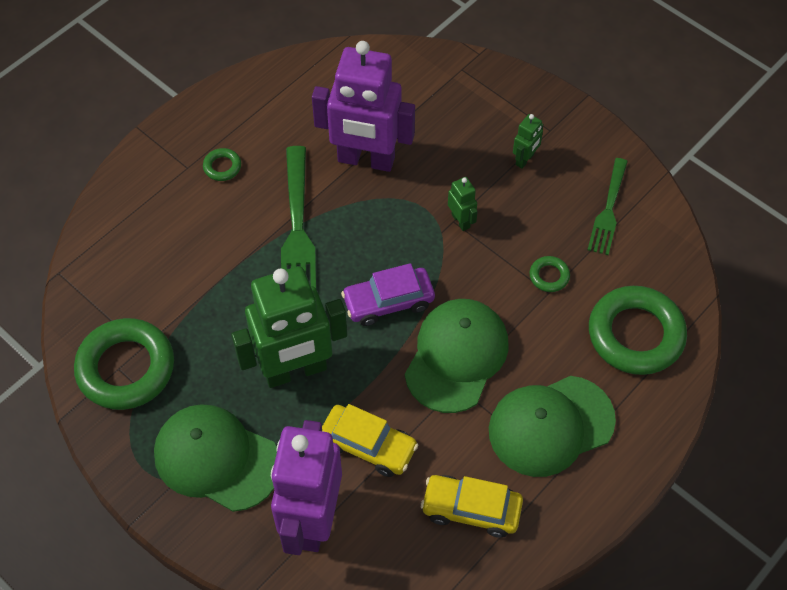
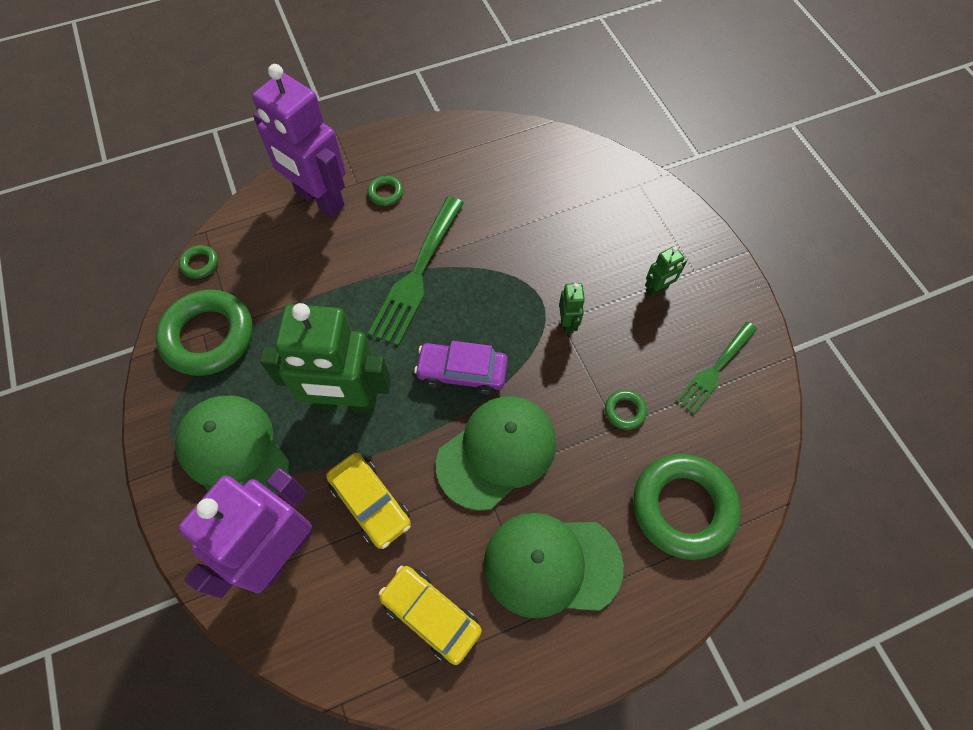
camera: 25 degrees right, 5 degrees up
purple robot [312,41,415,172] -> purple robot moved to [252,64,346,217]
none -> green ring [179,245,218,279]

